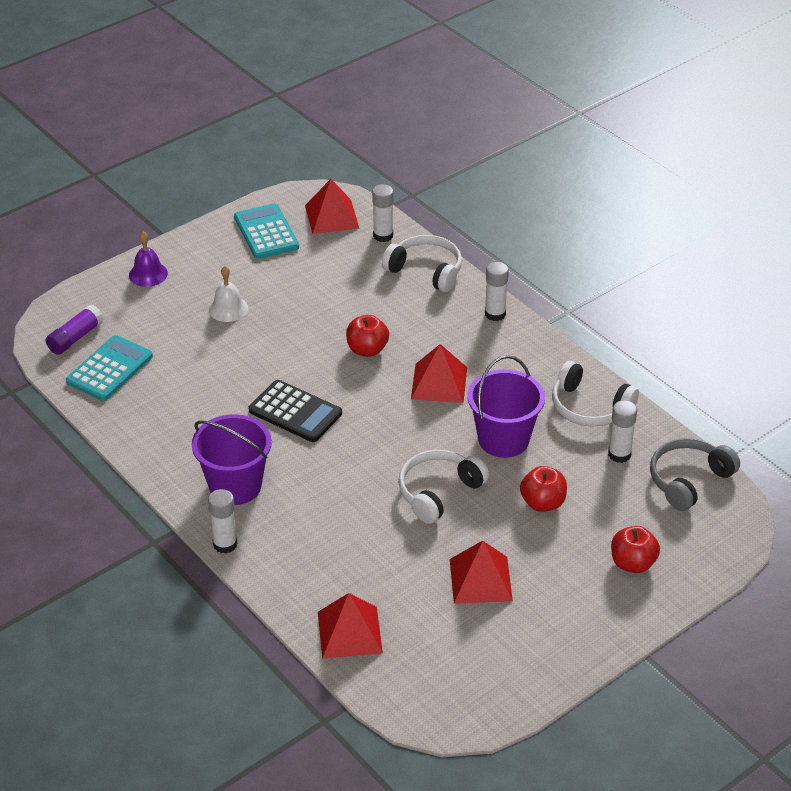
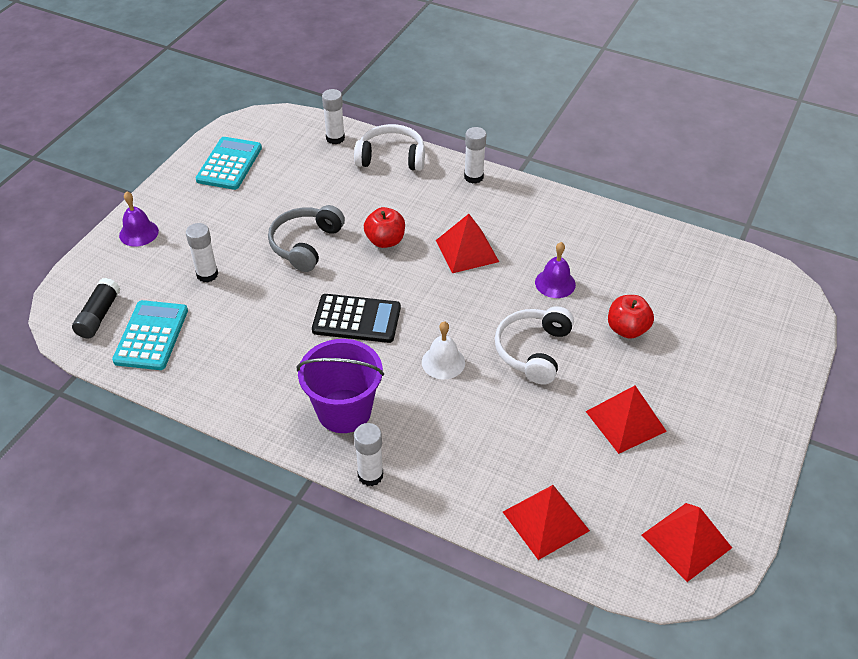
camera: 25 degrees left, 5 degrees up
purple glue stick [45,305,104,355] -> black glue stick [72,278,120,338]
white bell [209,266,248,322] -> white bell moved to [422,321,465,379]
turquoise calculator [234,203,299,259] -> turquoise calculator turned 60 degrees clockwise [196,137,262,190]
red pyramid [305,179,359,234] -> red pyramid moved to [642,503,732,582]
purple bucket [467,355,545,458] -> purple bell [535,242,576,298]
white headphones [552,361,639,427] -> none
white glue stick [608,400,637,463] -> white glue stick moved to [186,223,218,283]
red apple [611,526,660,573] -> none
grey headphones [650,438,740,511] -> grey headphones moved to [268,205,345,272]

